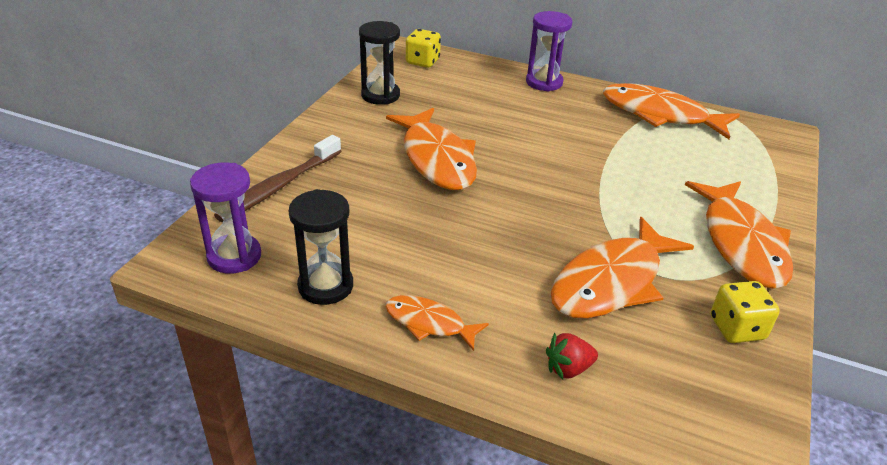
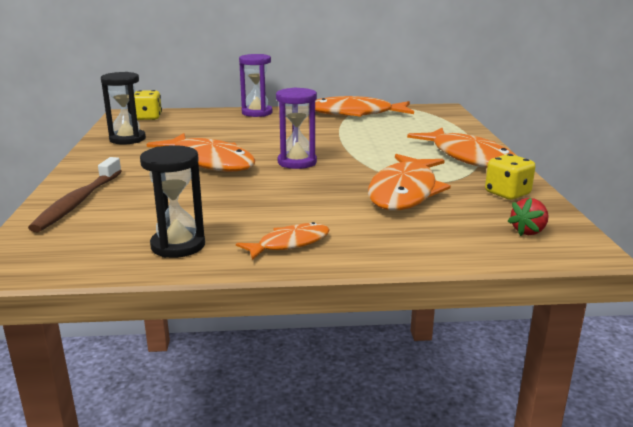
camera: 25 degrees left, 15 degrees down
purple hourglass [190,163,261,274] -> purple hourglass moved to [276,88,317,169]
orange fish [385,295,489,351] -> orange fish turned 150 degrees clockwise [236,222,329,260]
red strawberry [546,333,598,379] -> red strawberry moved to [508,198,549,236]

